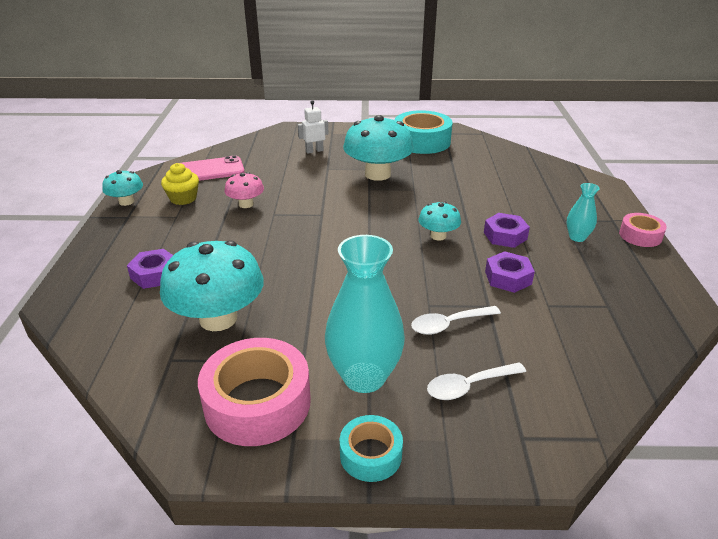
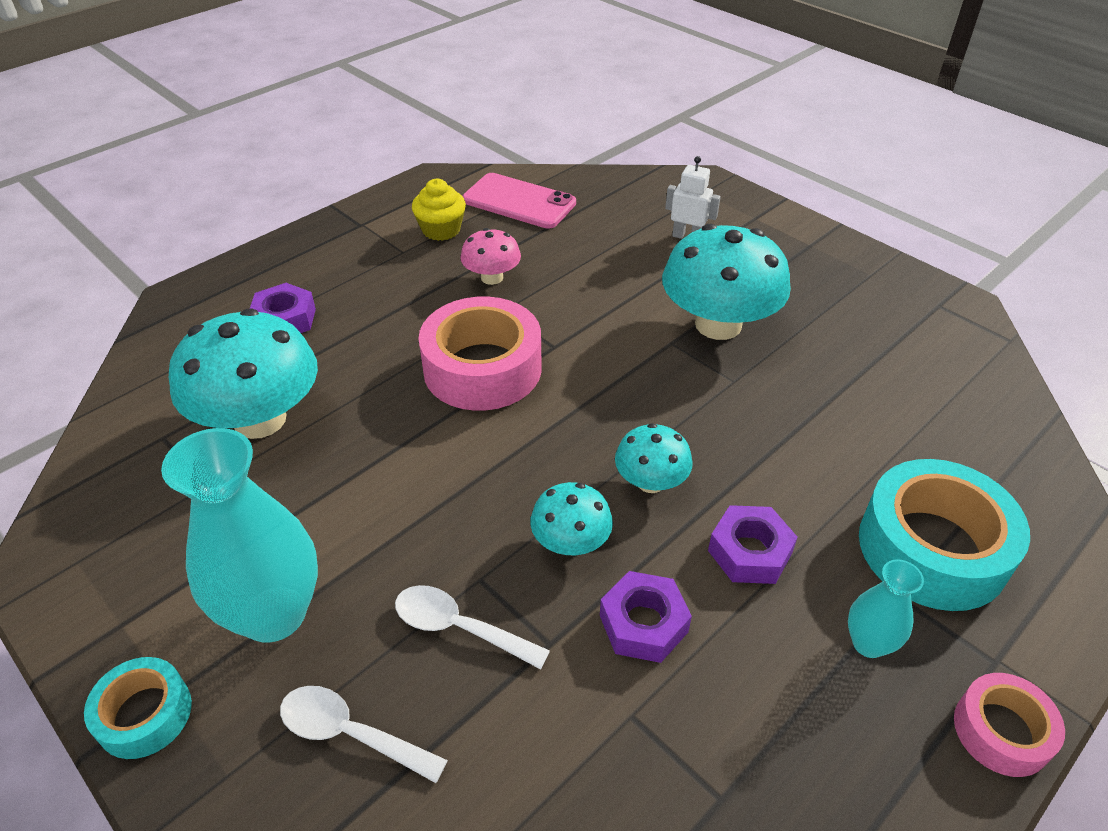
camera: 45 degrees right, 10 degrees up
turquoise mushroom [102,170,143,206] -> turquoise mushroom moved to [530,482,613,555]
pink tape [198,338,311,446] -> pink tape moved to [418,297,542,411]
turquoise tape [395,110,452,154] -> turquoise tape moved to [859,459,1030,611]

